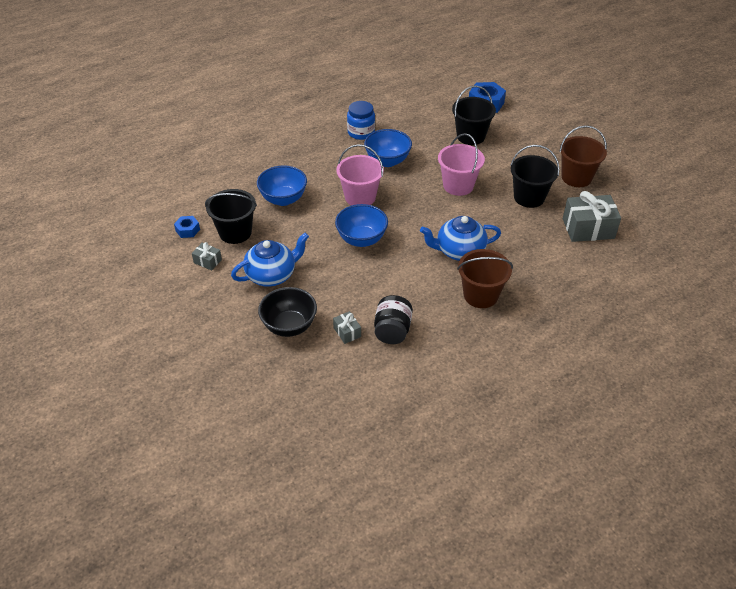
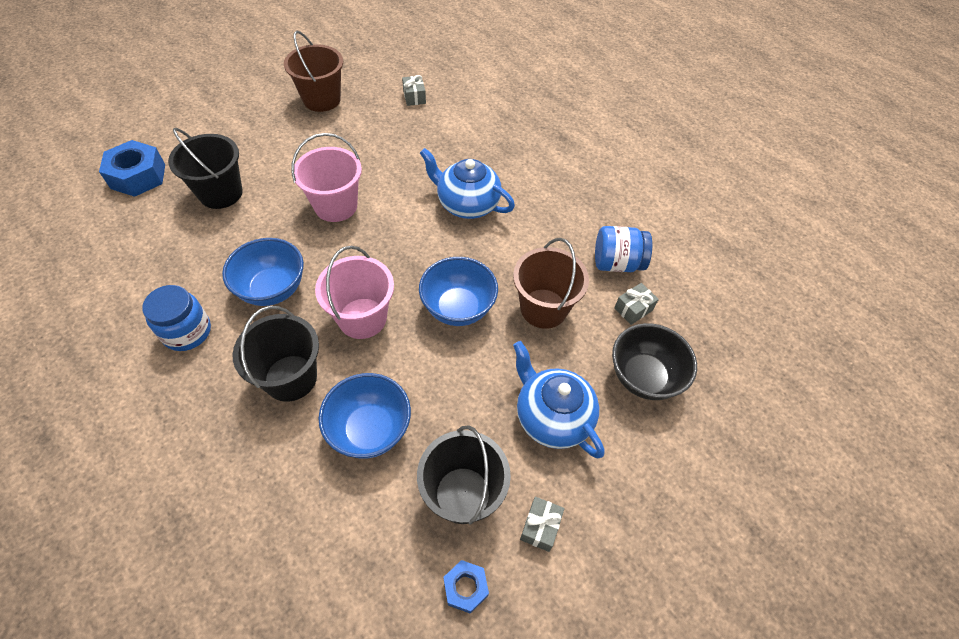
camera: 100 degrees left, 10 degrees up
black jar [374,295,413,344] -> blue jar [595,226,652,272]
blue teapot [420,216,501,261] -> blue teapot turned 135 degrees clockwise [420,148,515,219]
brown bucket [457,249,513,308] -> brown bucket moved to [513,238,589,329]
black bucket [510,145,560,208] -> black bucket moved to [232,306,319,402]
grey gift [563,191,621,242] -> grey gift [402,75,426,106], size x0.48

